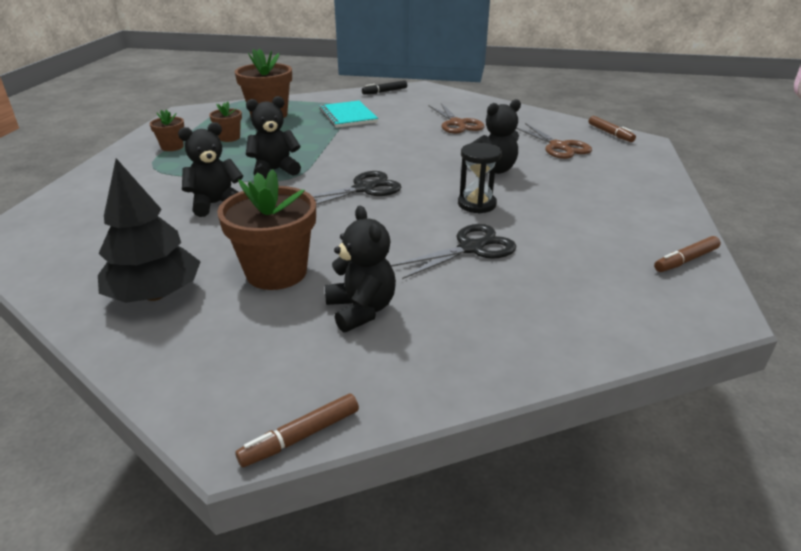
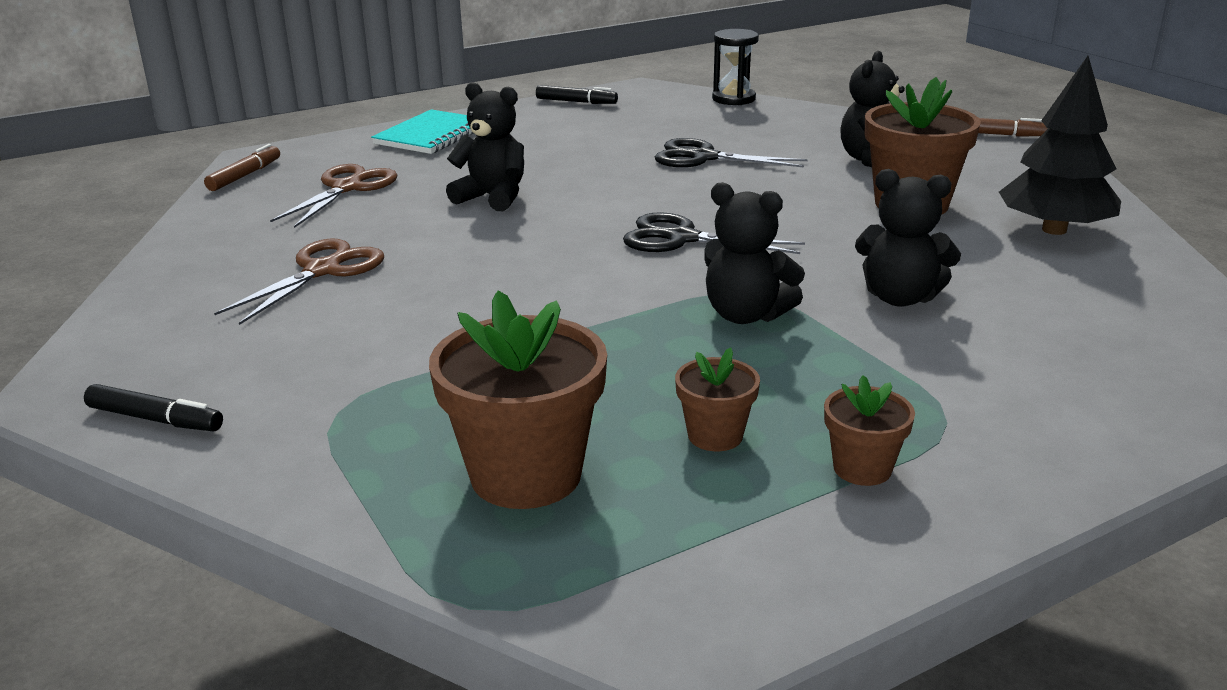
camera: 130 degrees left, 5 degrees down
turquoise notebook [319,101,378,128] -> turquoise notebook moved to [371,109,473,154]
black hourglass [458,143,502,213] -> black hourglass moved to [712,29,759,105]
brown marker [654,236,721,272] -> black marker [536,85,618,104]

